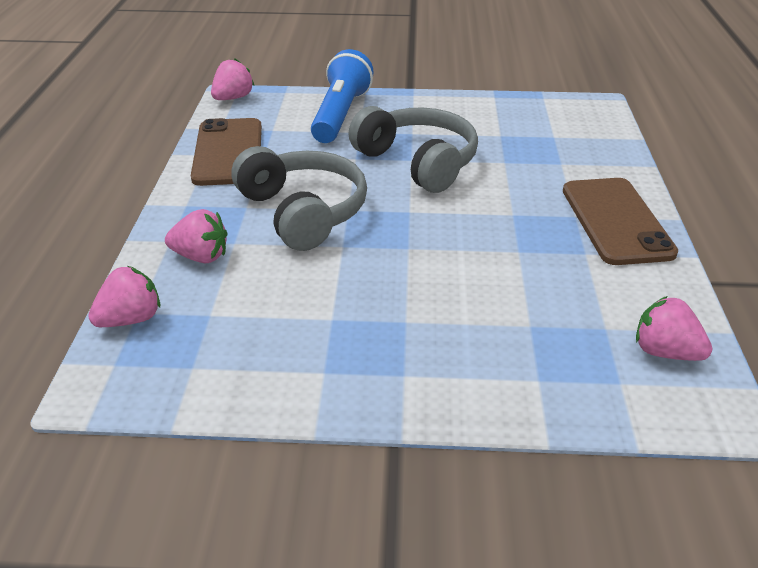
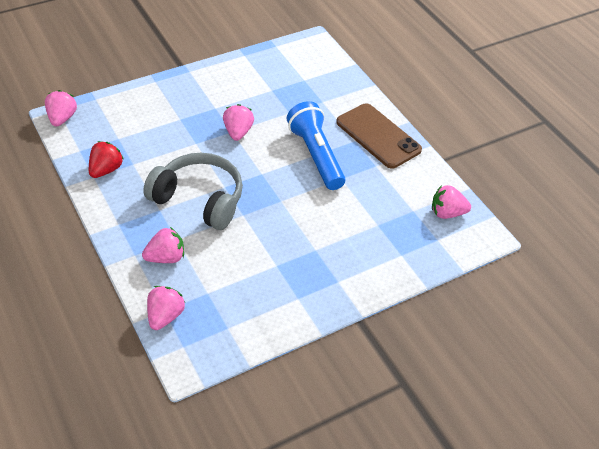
camera: 35 degrees left, 10 degrees up
brown phone [191,118,262,186] -> red strawberry [89,141,124,178]
blue flashlight [311,49,374,143] -> blue flashlight moved to [287,101,345,190]
grey headphones [348,106,478,193] -> pink strawberry [223,104,254,141]

